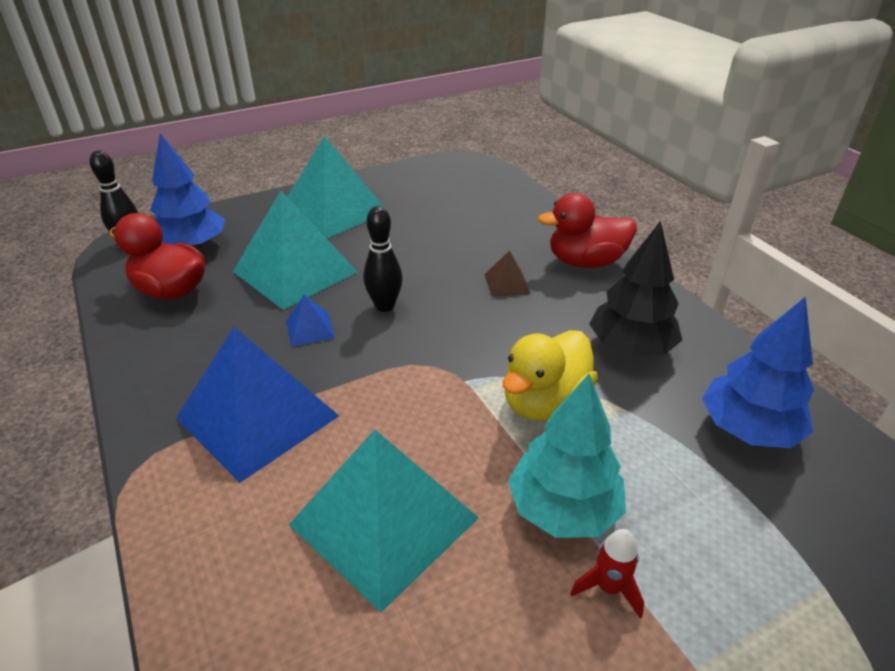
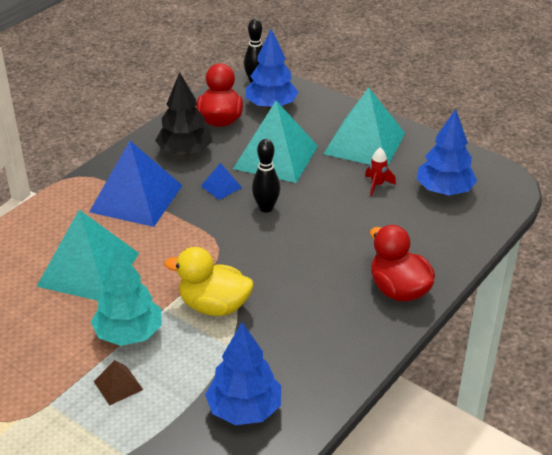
camera: 65 degrees right, 0 degrees up
brown pyramid [484,250,531,297] -> brown pyramid moved to [94,360,143,405]
red rocket [570,529,644,618] -> red rocket moved to [365,147,396,196]
black tree [589,221,682,356] -> black tree moved to [155,72,213,156]
none -> blue tree [417,109,477,195]

